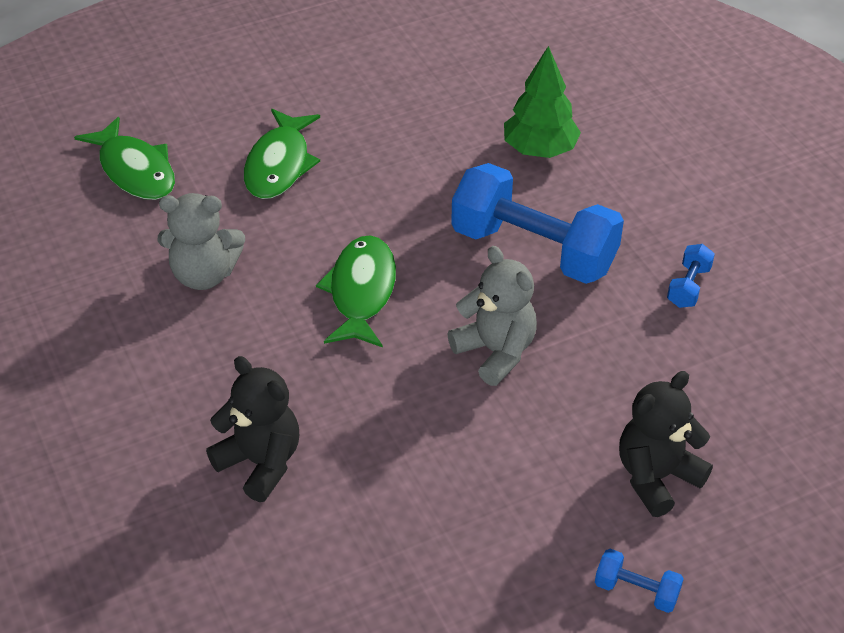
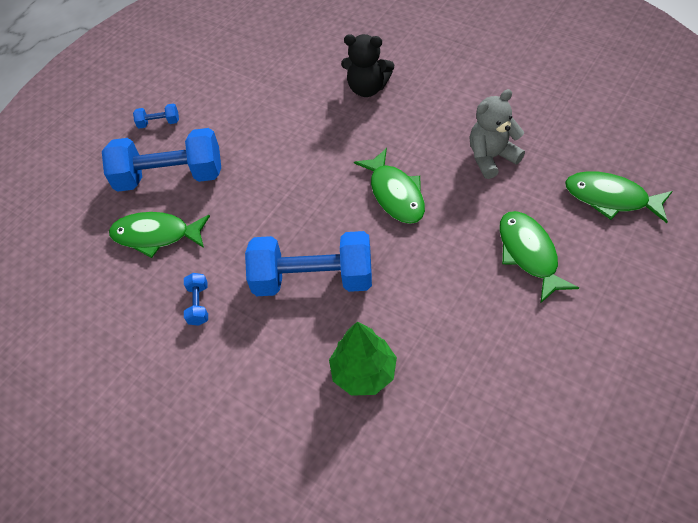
camera: 155 degrees right, 10 degrees up
grey teddy bear [447,246,537,386] -> none
black teddy bear [619,371,713,517] -> blue dumbbell [102,128,221,192]
none -> green fish [109,212,210,258]

